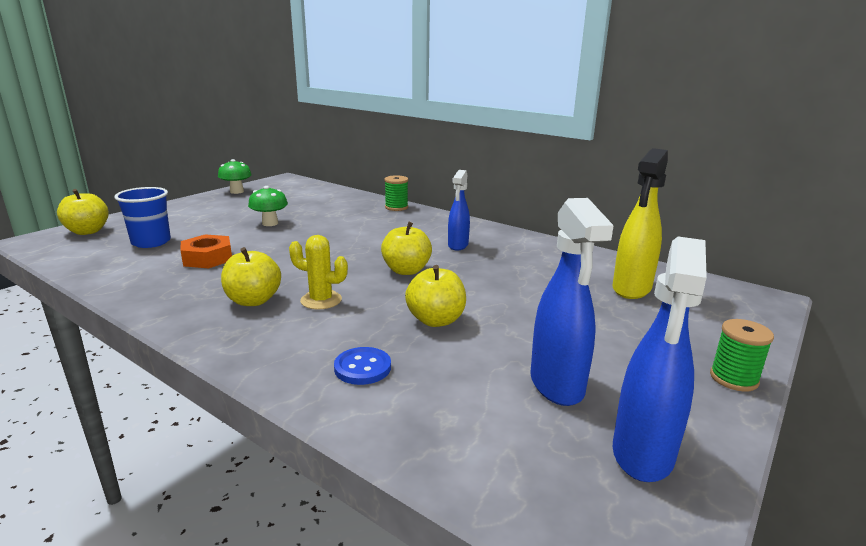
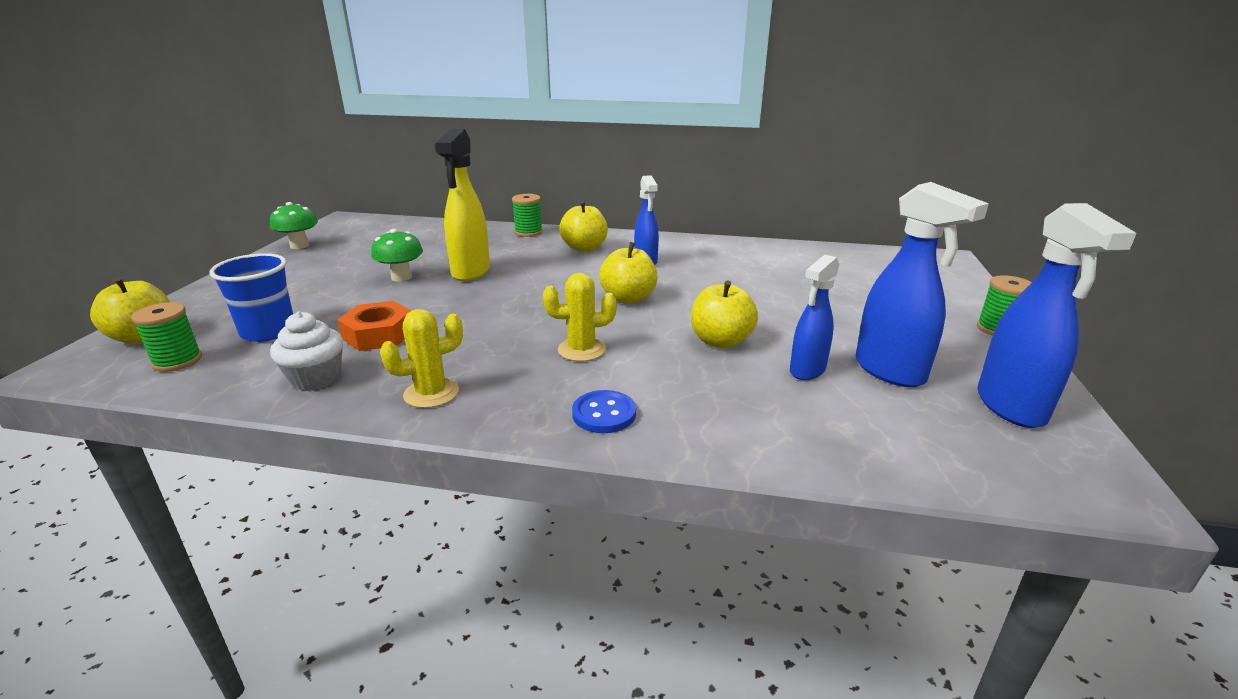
camera: 25 degrees left, 5 degrees up
yellow apple [221,247,281,306] -> yellow apple moved to [559,201,608,252]
blue button [334,347,391,385] -> blue button moved to [572,390,636,433]
yellow spray bottle [612,148,668,299] -> yellow spray bottle moved to [435,129,490,281]
none -> green spool [131,302,202,372]
none -> white cupcake [270,312,343,391]
none -> yellow cactus [380,309,463,408]
none -> blue spray bottle [790,255,840,380]

